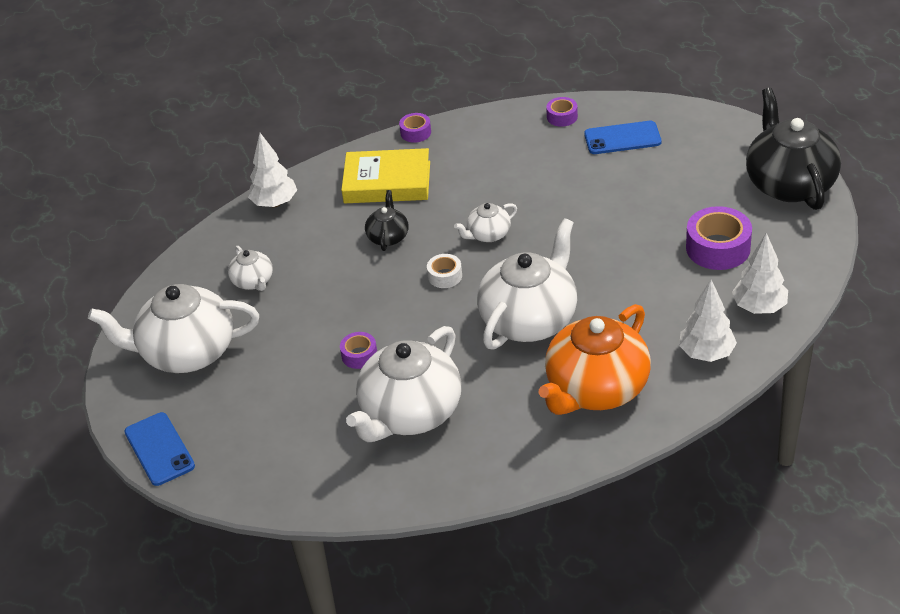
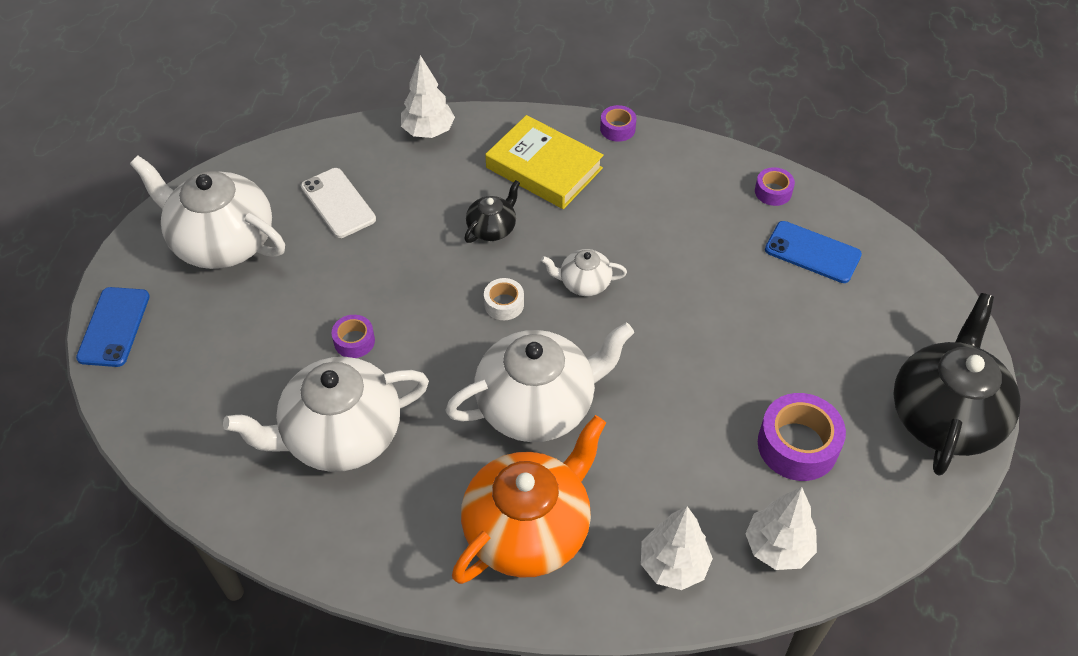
camera: 30 degrees right, 10 degrees up
white teapot [228,245,273,291] -> white phone [301,168,376,238]
orange teapot [539,304,651,415] -> orange teapot turned 150 degrees clockwise [452,415,606,584]

